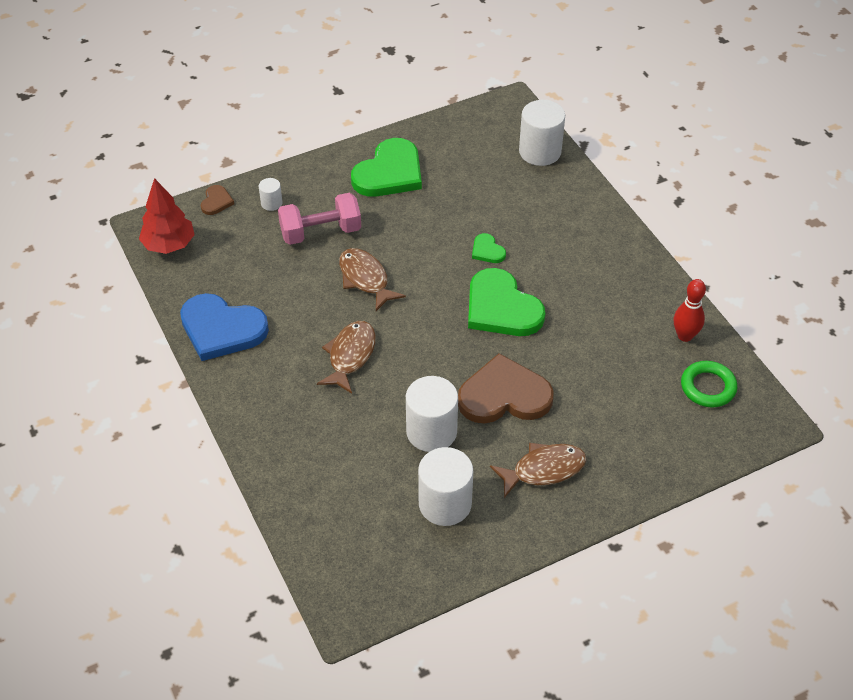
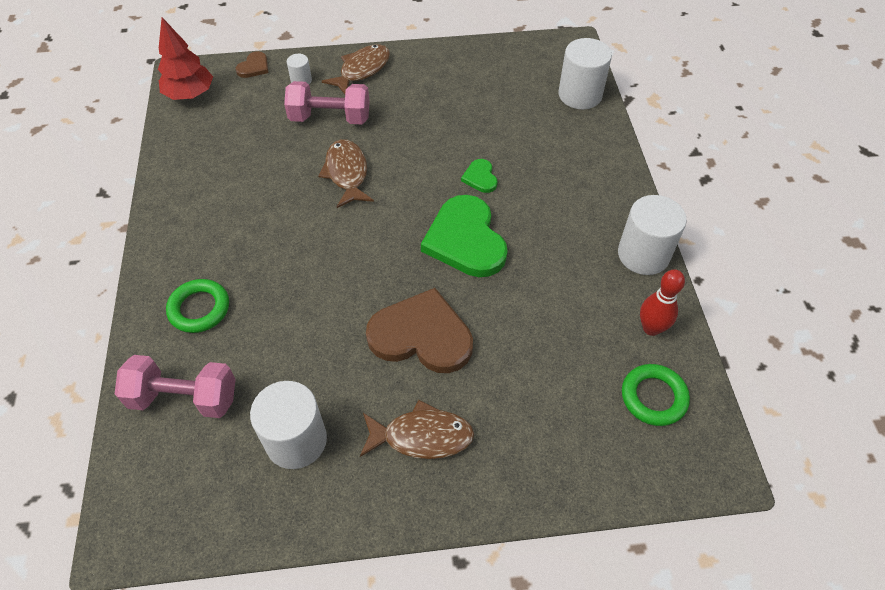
camera: 20 degrees right, 5 degrees up
blue heart [180,293,269,361] -> none
brown fish [317,321,376,394] -> brown fish moved to [322,44,390,94]
green heart [351,138,422,197] -> none
white cylinder [406,376,458,452] -> white cylinder moved to [618,195,687,275]
none -> pink dumbbell [115,355,236,418]
none -> green ring [166,279,229,333]

